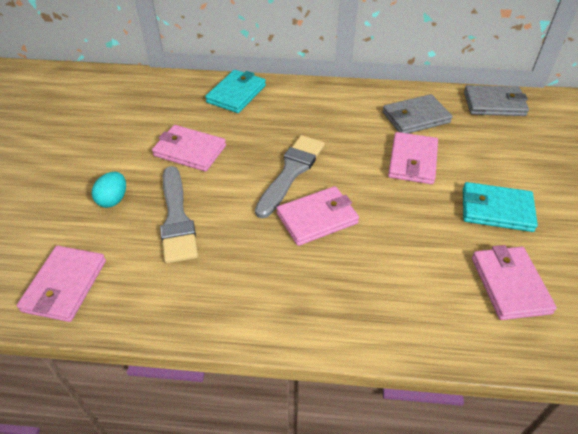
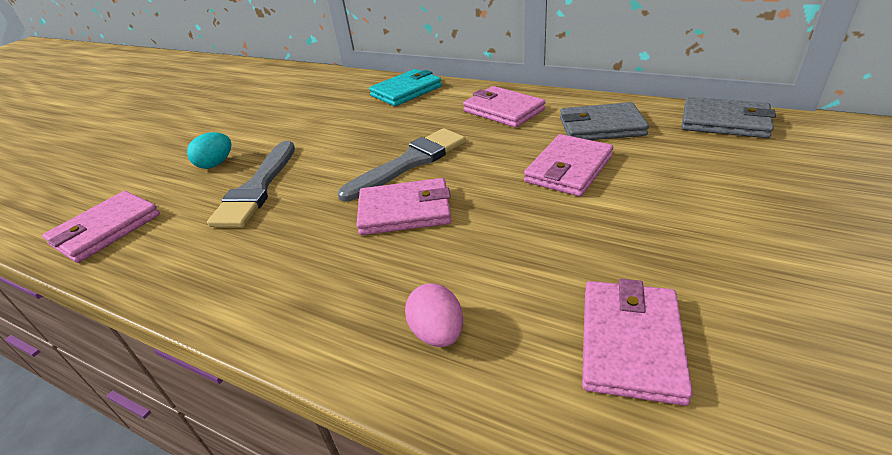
camera: 25 degrees right, 10 degrees down
pink wallet [152,125,226,172] -> pink wallet moved to [463,86,546,127]
turquoise wallet [463,182,538,232] -> none
none -> pink egg [405,283,463,347]

